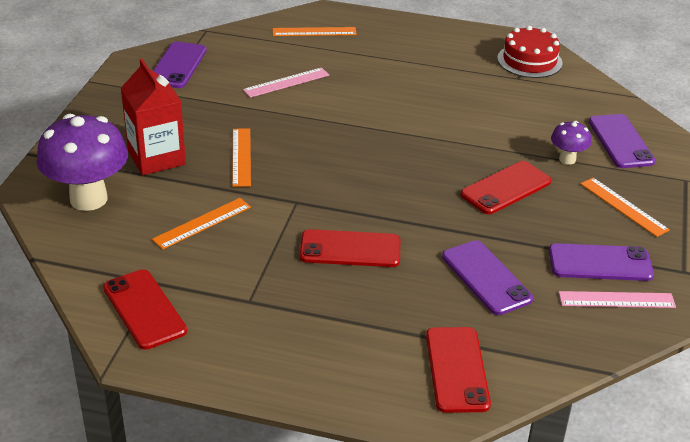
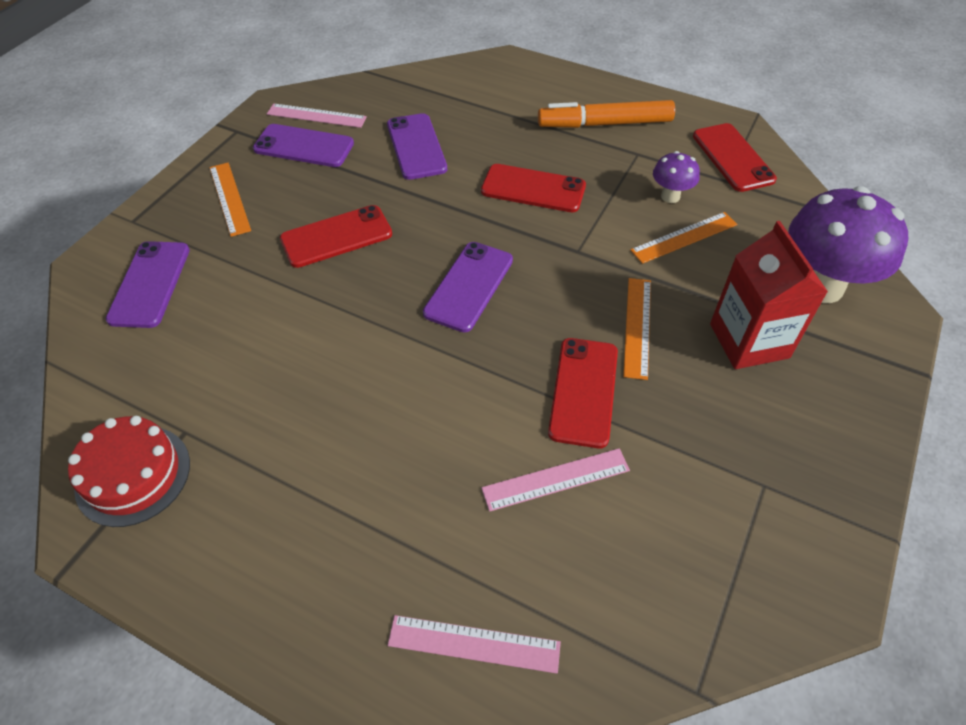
camera: 165 degrees left, 15 degrees up
purple phone [153,42,207,88] -> purple phone moved to [423,242,513,332]
orange ruler [273,27,357,36] -> pink ruler [388,615,561,674]
red phone [426,327,491,413] -> red phone moved to [548,338,618,448]
purple mushroom [551,121,591,165] -> purple mushroom moved to [653,151,700,203]
none -> orange marker [538,100,675,128]

